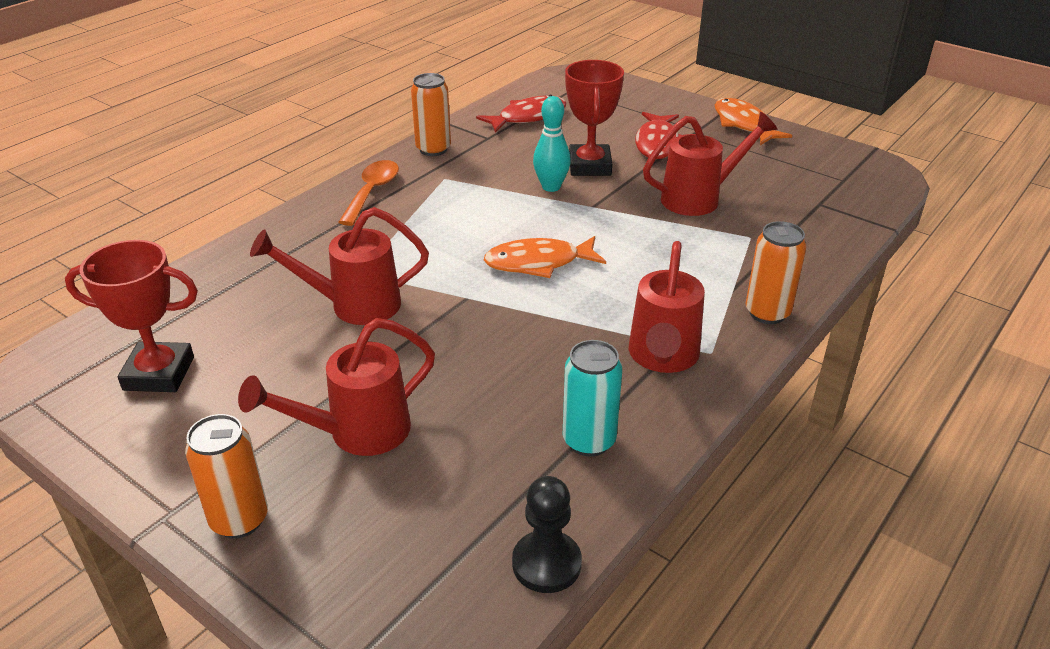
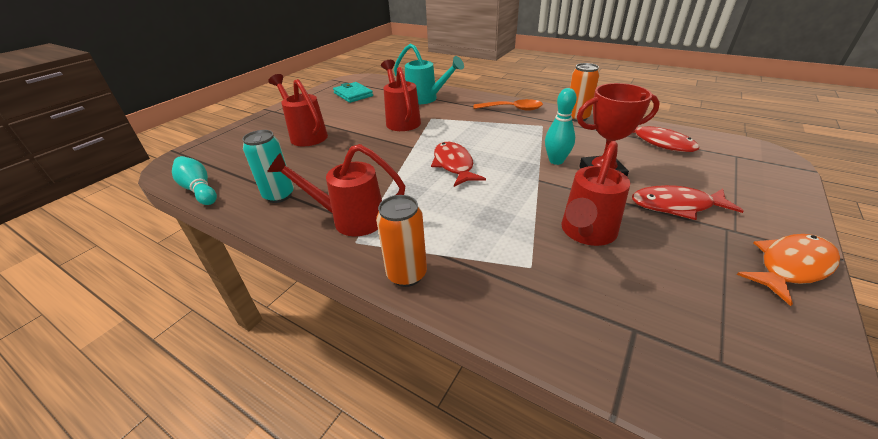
camera: 85 degrees right, 0 degrees up
red trophy [65,240,198,392] -> turquoise wallet [333,82,373,103]
orange can [185,414,268,538] -> none
orange fish [484,236,606,278] -> red fish [431,142,486,187]
black pawn [512,476,582,593] -> turquoise bowling pin [172,156,217,205]
red watering can [643,112,778,216] -> red watering can turned 60 degrees clockwise [562,141,630,246]
none -> turquoise watering can [394,43,464,104]

